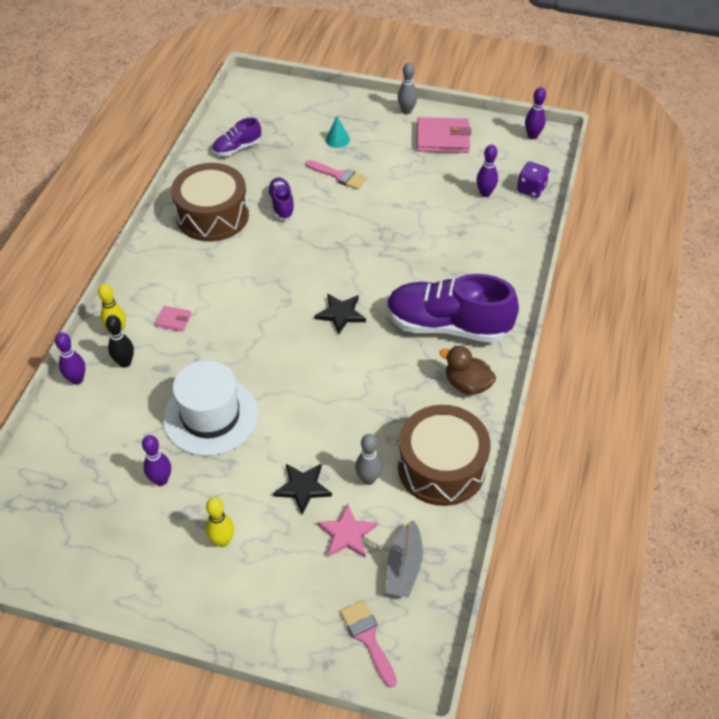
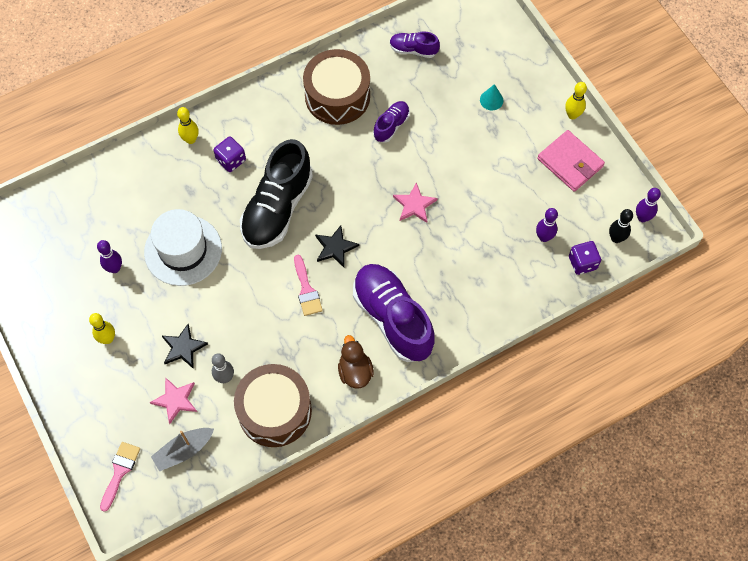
camera: 45 degrees right, 15 degrees up
purple bowling pin [55,332,85,385] -> none
black bowling pin [106,315,134,368] -> black bowling pin moved to [609,209,633,243]
pink wallet [155,306,191,331] -> purple dice [214,137,246,172]
pink brush [305,160,367,189] -> pink brush moved to [294,255,323,316]
grey bowling pin [398,62,417,114] -> yellow bowling pin [565,82,587,119]
none -> black shoe [240,139,313,249]
none -> pink star [393,182,438,223]

